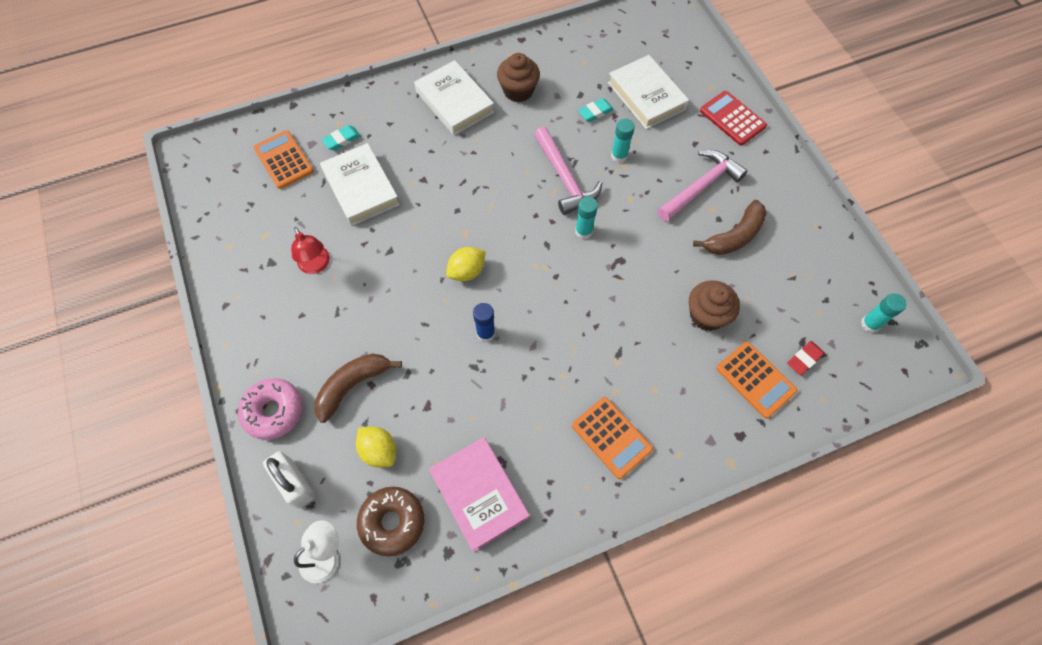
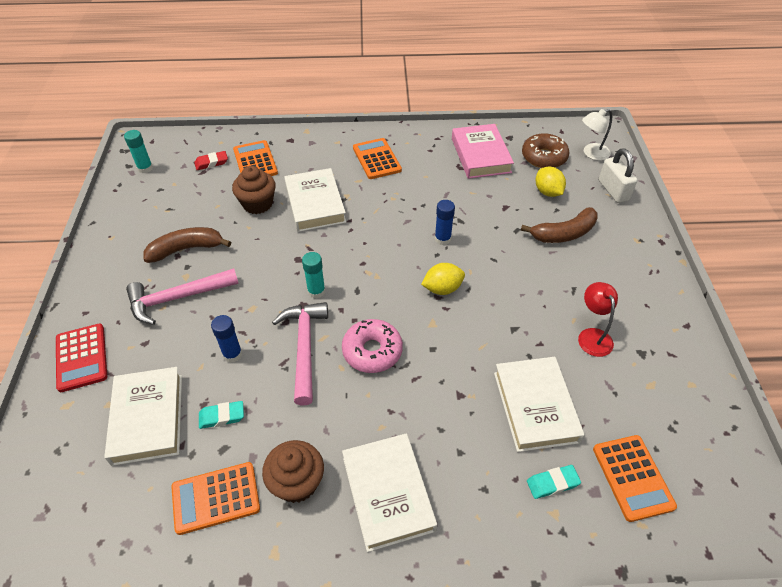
camera: 160 degrees left, 15 degrees down
pink donut [238,378,303,440] -> pink donut moved to [342,319,403,373]
turquoise glue stick [611,119,635,163] -> blue glue stick [211,315,242,363]
none -> orange calculator [171,462,260,535]
none -> white book [284,168,346,232]

